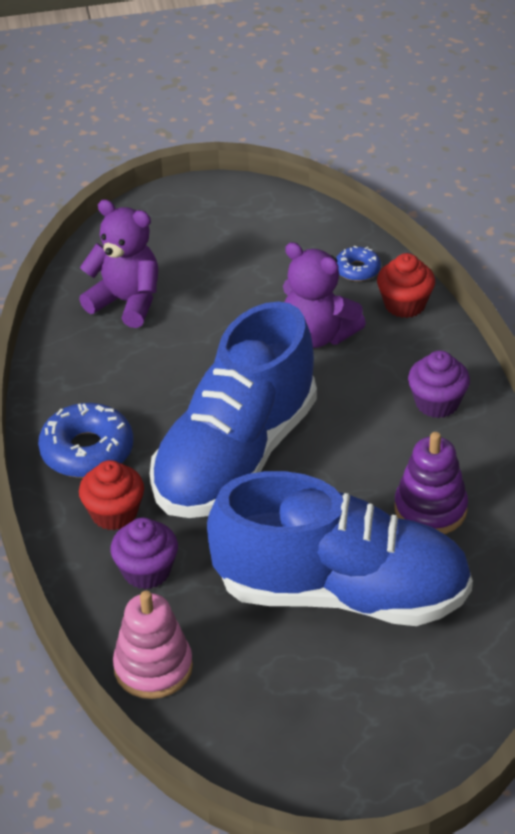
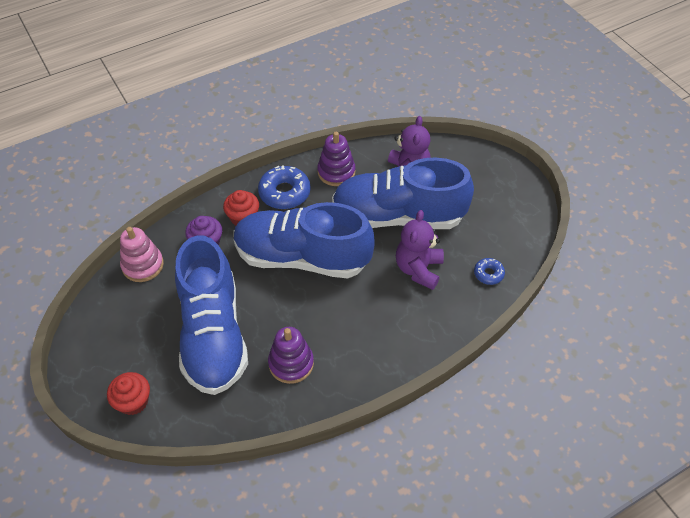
camera: 70 degrees right, 10 degrees up
red cupcake [377,253,435,318] -> red cupcake moved to [107,372,150,415]
purple cupcake [408,350,470,418] -> none
none -> purple stacking toy [317,132,356,186]
none -> blue shoe [332,158,474,229]

